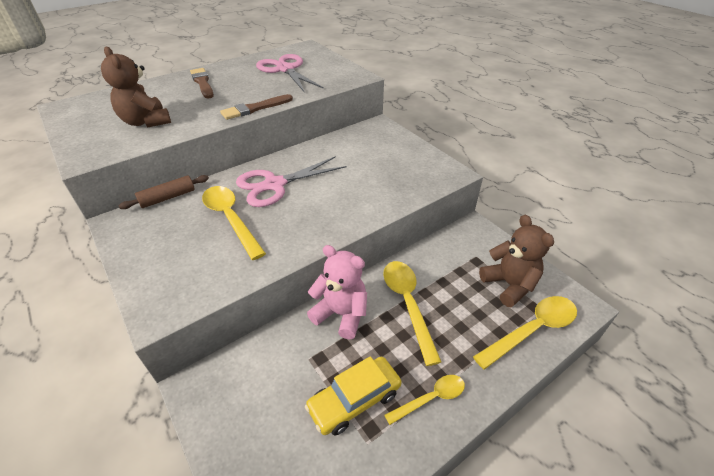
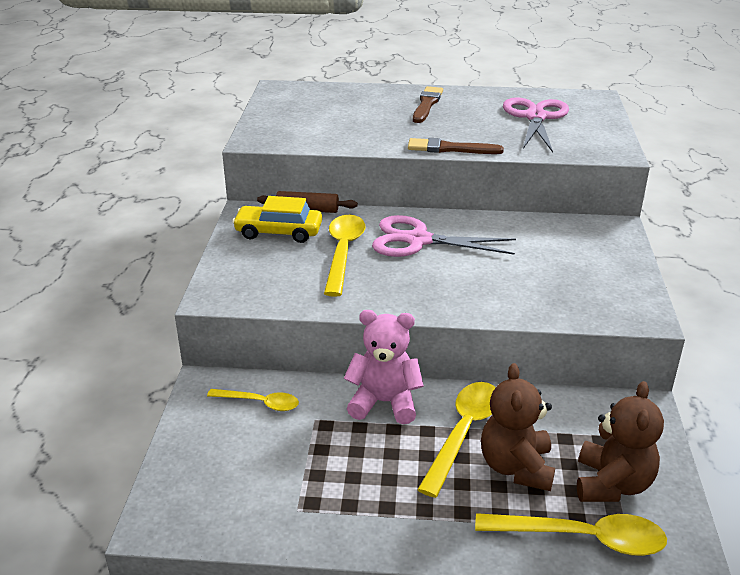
camera: 40 degrees right, 10 degrees down
brown teddy bear [101,47,171,127] -> brown teddy bear moved to [481,363,555,491]
yellow car [305,356,402,435] -> yellow car moved to [232,196,322,243]
pink teddy bear [307,245,367,340] -> pink teddy bear turned 60 degrees counterclockwise [344,310,424,424]
yellow spoon [384,375,465,425] -> yellow spoon moved to [207,389,299,411]

